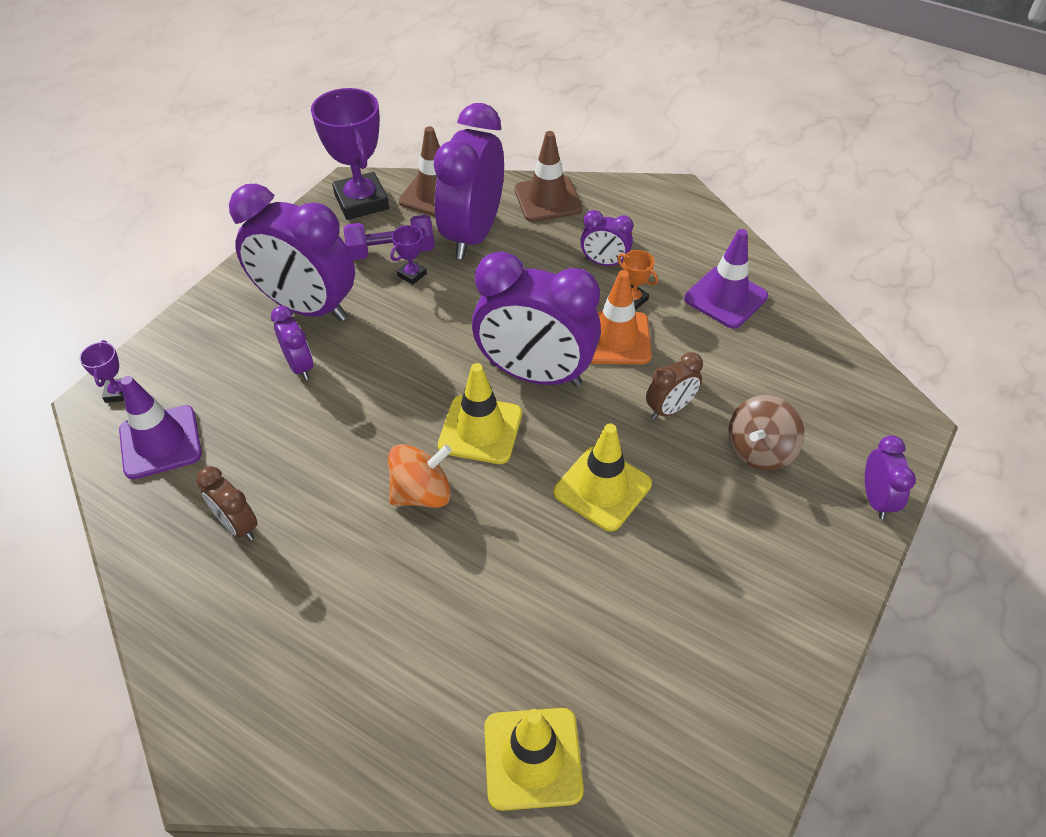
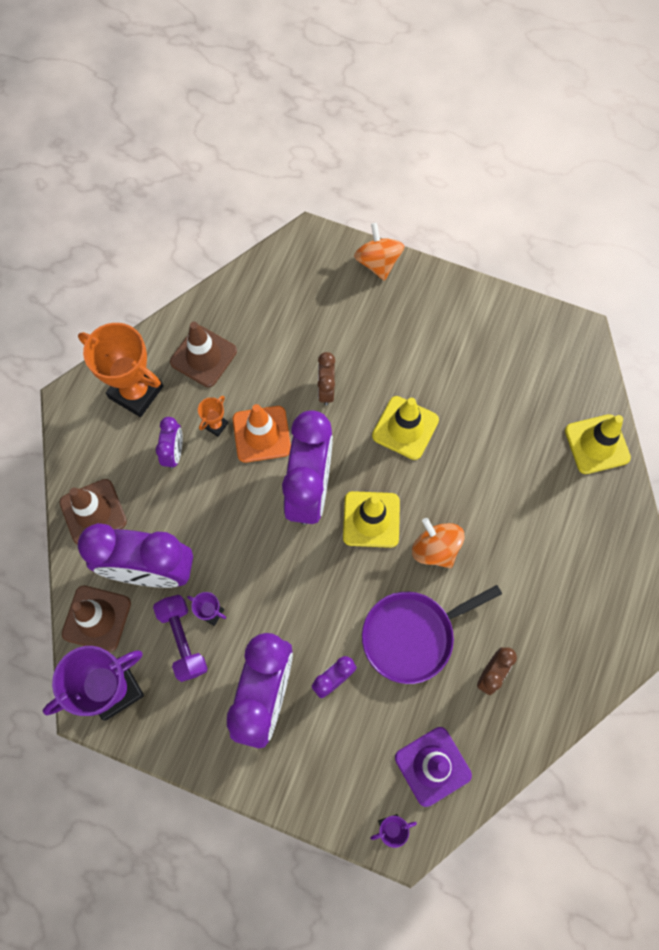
camera: 100 degrees left, 20 degrees up
brown clock [646,352,703,419] -> brown clock turned 135 degrees counterclockwise [317,352,335,405]
purple traffic cone [684,229,768,329] -> brown traffic cone [170,322,237,387]
brown spinning top [729,395,804,471] -> none
purple clock [865,435,916,519] -> orange spinning top [354,223,404,281]
none -> orange trophy [78,323,163,417]
none -> purple pan [362,585,502,684]

